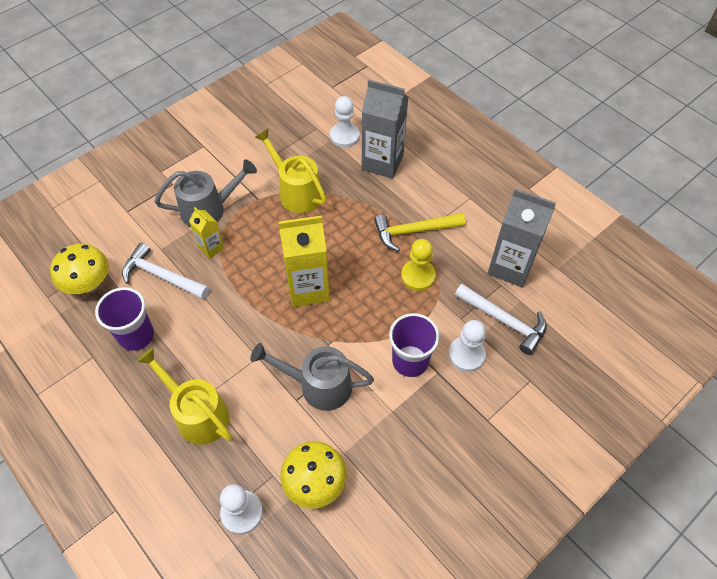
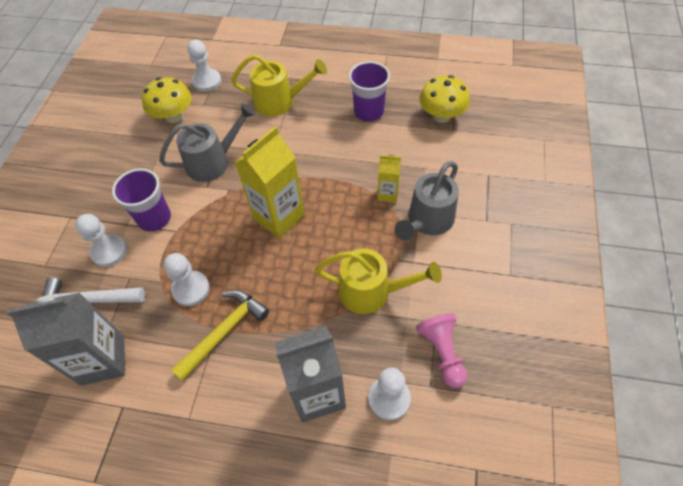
camera: 145 degrees right, 0 degrees up
white hammer [122,243,209,299] -> none
yellow pawn [401,239,436,291] -> white pawn [163,253,210,306]
none -> pink pawn [416,313,467,388]

